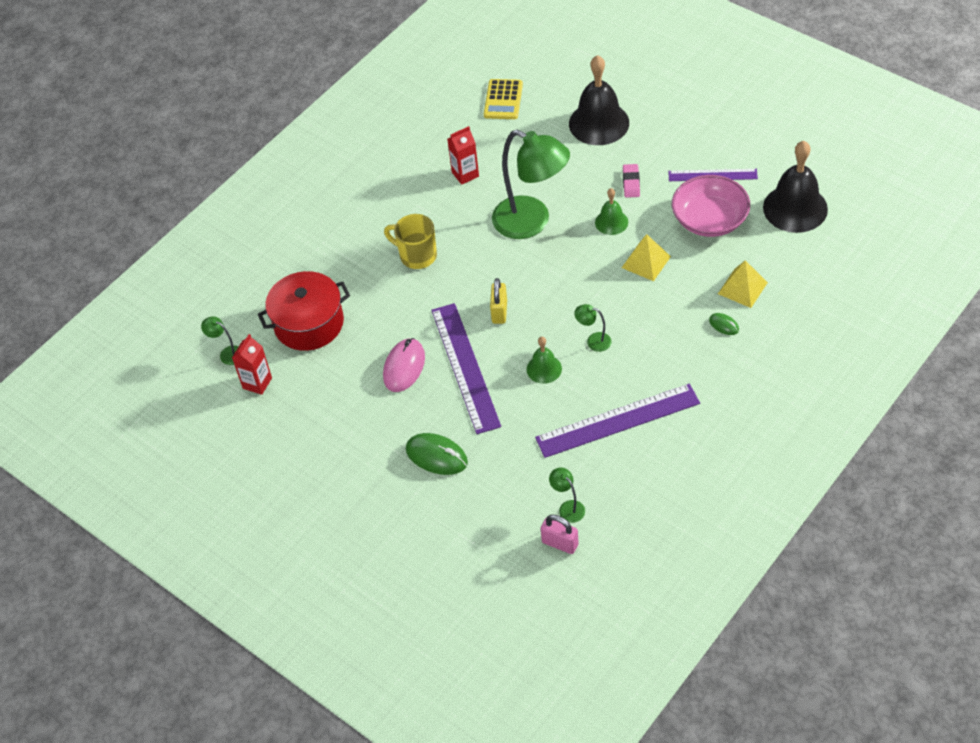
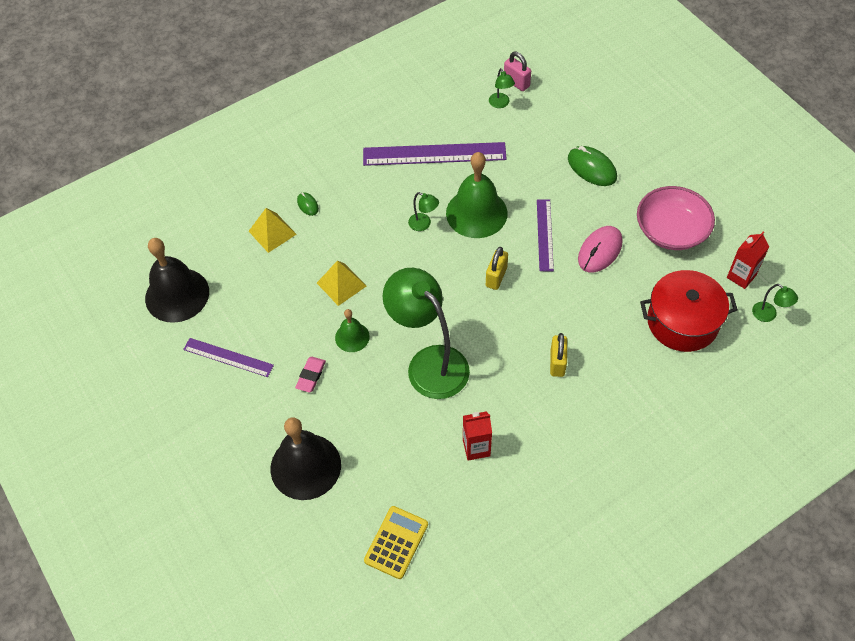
camera: 165 degrees left, 5 degrees up
yellow mug [384,214,437,269] -> yellow padlock [550,333,567,377]
purple ruler [431,303,501,434] -> purple ruler [537,199,554,271], size x0.58
green bell [527,337,562,384] -> green bell [446,152,508,238], size x1.91
pink bowl [672,175,750,237] -> pink bowl moved to [637,186,715,250]

